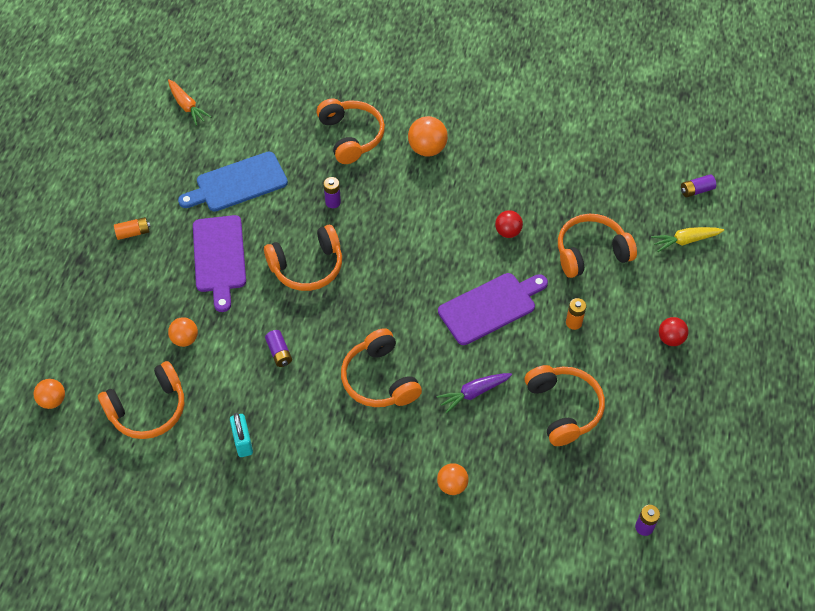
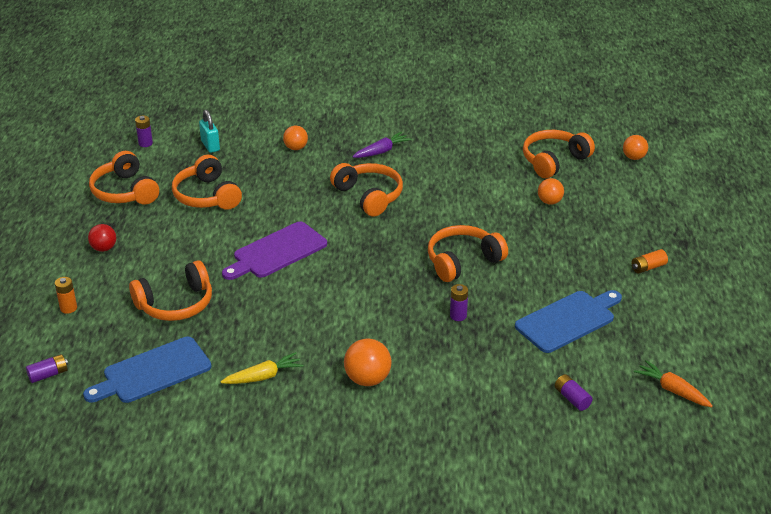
camera: 170 degrees right, 20 degrees down
purple cutting board [193,215,246,312] -> none
turquoise padlock [230,413,253,457] -> turquoise padlock moved to [199,110,220,153]
purple battery [265,330,292,367] -> purple battery moved to [555,374,593,411]
orange headphones [317,98,385,164] -> orange headphones moved to [89,151,159,205]
purple carrot [436,373,512,414] -> purple carrot moved to [352,132,412,158]
red ball [495,210,523,238] -> none
orange battery [566,298,586,330] -> orange battery moved to [55,277,77,314]
yellow carrot [651,227,724,252] -> yellow carrot moved to [220,352,304,384]
none -> blue cutting board [83,337,211,403]

